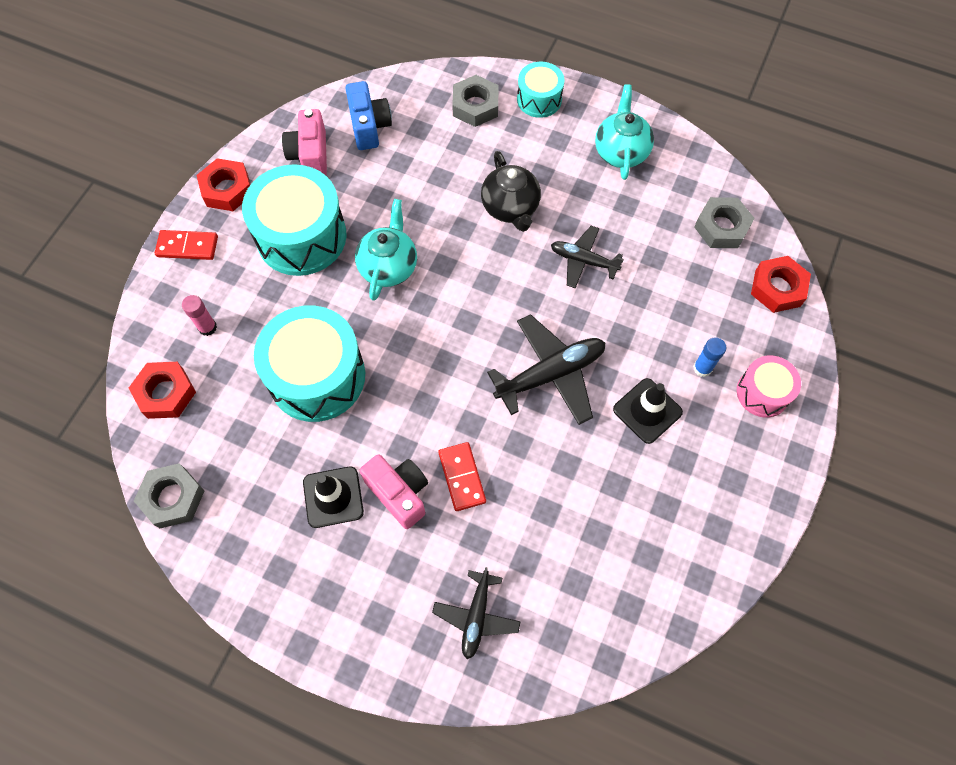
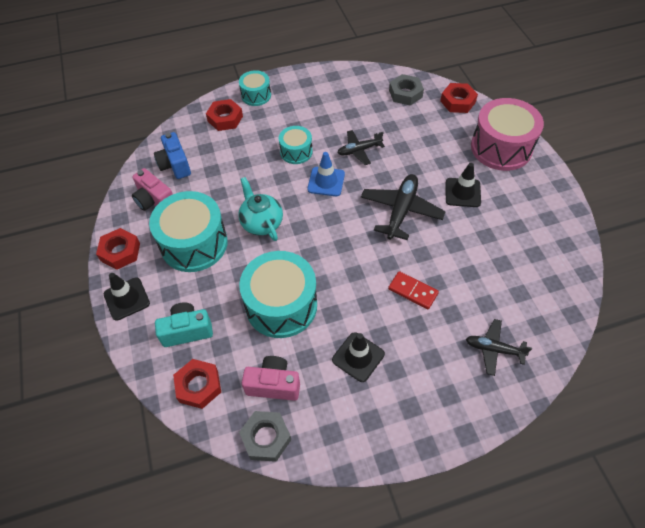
camera: 40 degrees left, 10 degrees down
red domino [155,230,218,260] -> black traffic cone [104,273,150,321]
pink glue stick [182,295,217,336] -> turquoise camera [155,303,213,347]
blue camera [345,81,392,150] -> blue camera turned 150 degrees counterclockwise [154,132,191,179]
pink camera [359,454,428,529] -> pink camera moved to [242,356,300,401]
black plane [432,567,521,659] -> black plane turned 135 degrees clockwise [466,319,532,376]
grey nut [452,75,498,127] -> red nut [206,99,243,131]
black teapot [481,151,541,232] -> turquoise drum [279,126,313,164]
turquoise teapot [595,84,654,180] -> none
blue glue stick [693,337,726,377] -> none
pink drum [737,355,801,418] -> pink drum [471,98,544,171], size x1.85
none -> blue traffic cone [307,152,345,196]

